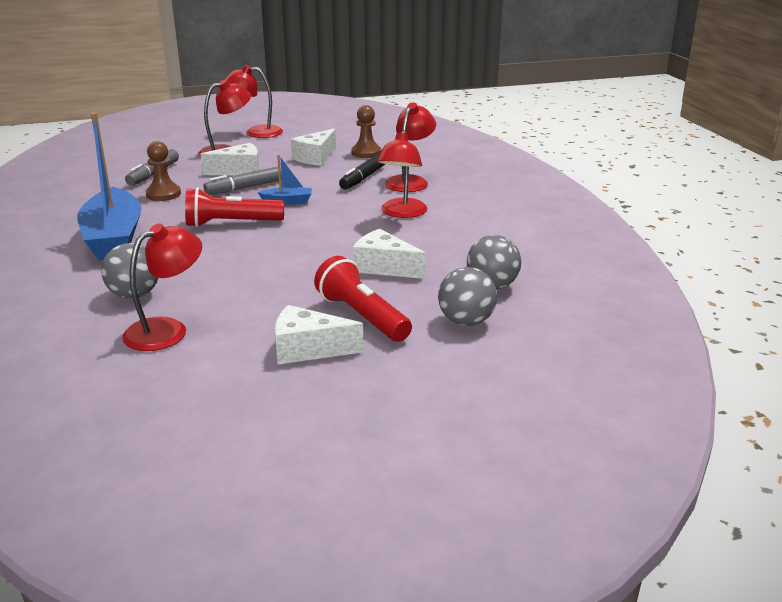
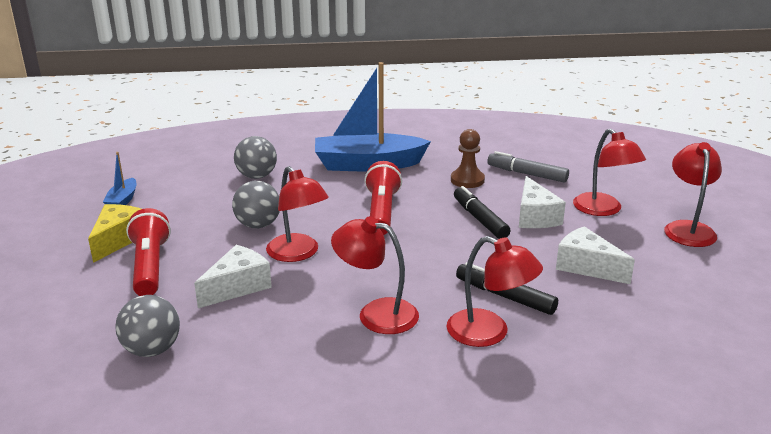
camera: 100 degrees right, 0 degrees up
red lamp [122,224,202,351] -> red lamp moved to [266,166,329,262]
grey marker [203,166,282,195] -> black marker [454,186,510,239]
blue boat [258,155,312,205] -> blue boat moved to [103,152,136,205]
white cheese [275,305,364,365] -> yellow cheese [88,204,141,263]
red flashlight [314,256,412,342] -> red flashlight turned 75 degrees counterclockwise [126,208,171,296]
brown pawn [351,105,381,158] -> none
grey ball [438,267,497,326] -> grey ball moved to [232,181,280,228]

